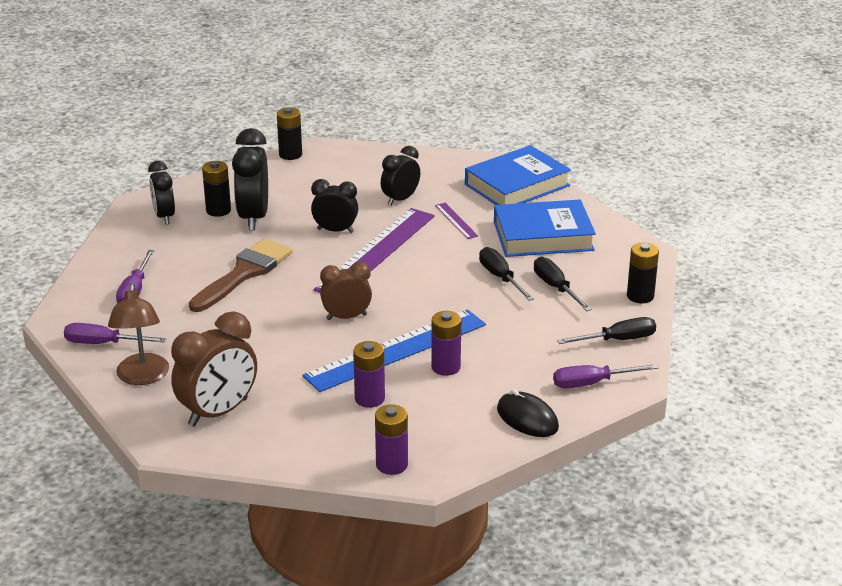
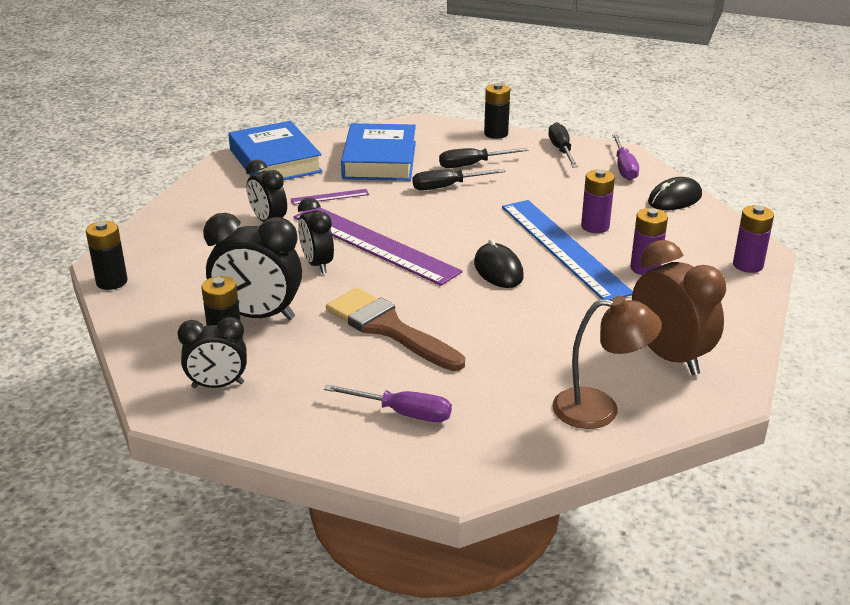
camera: 80 degrees left, 0 degrees up
purple screwdriver [64,323,167,344] -> none
black clock [311,179,358,233] -> black clock turned 45 degrees counterclockwise [298,198,334,274]
brown clock [320,262,372,320] -> black mouse [474,239,524,288]

